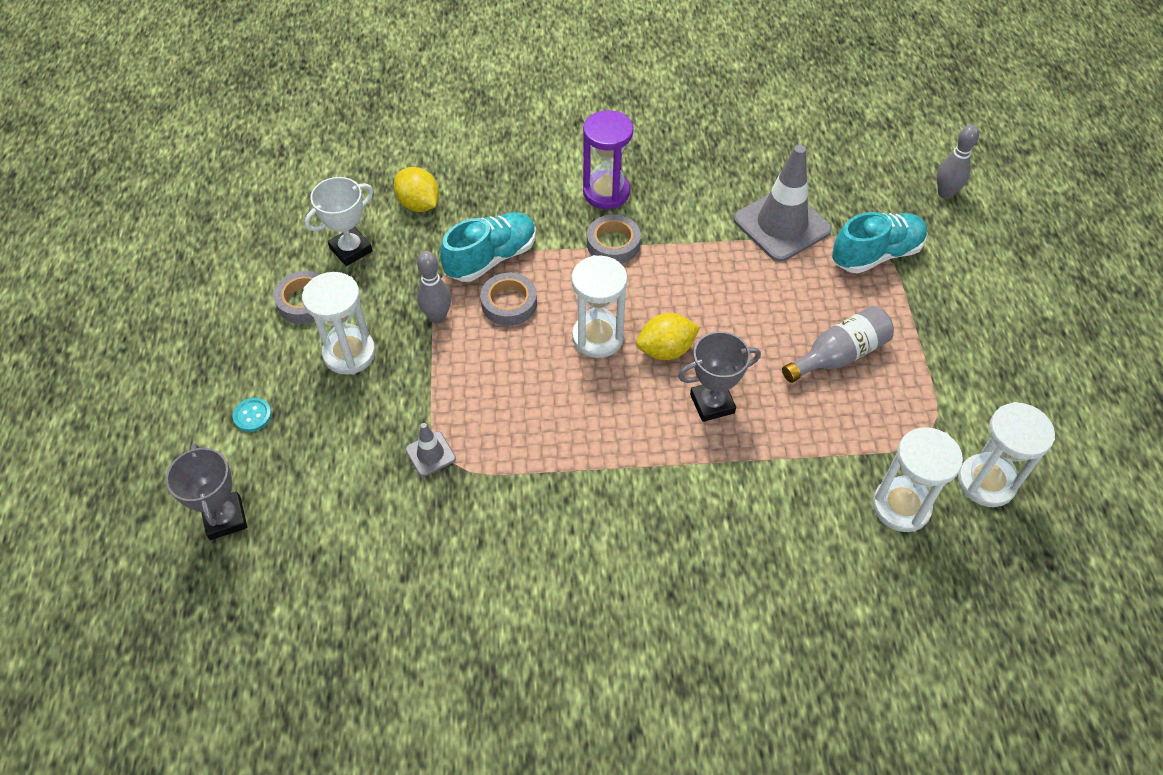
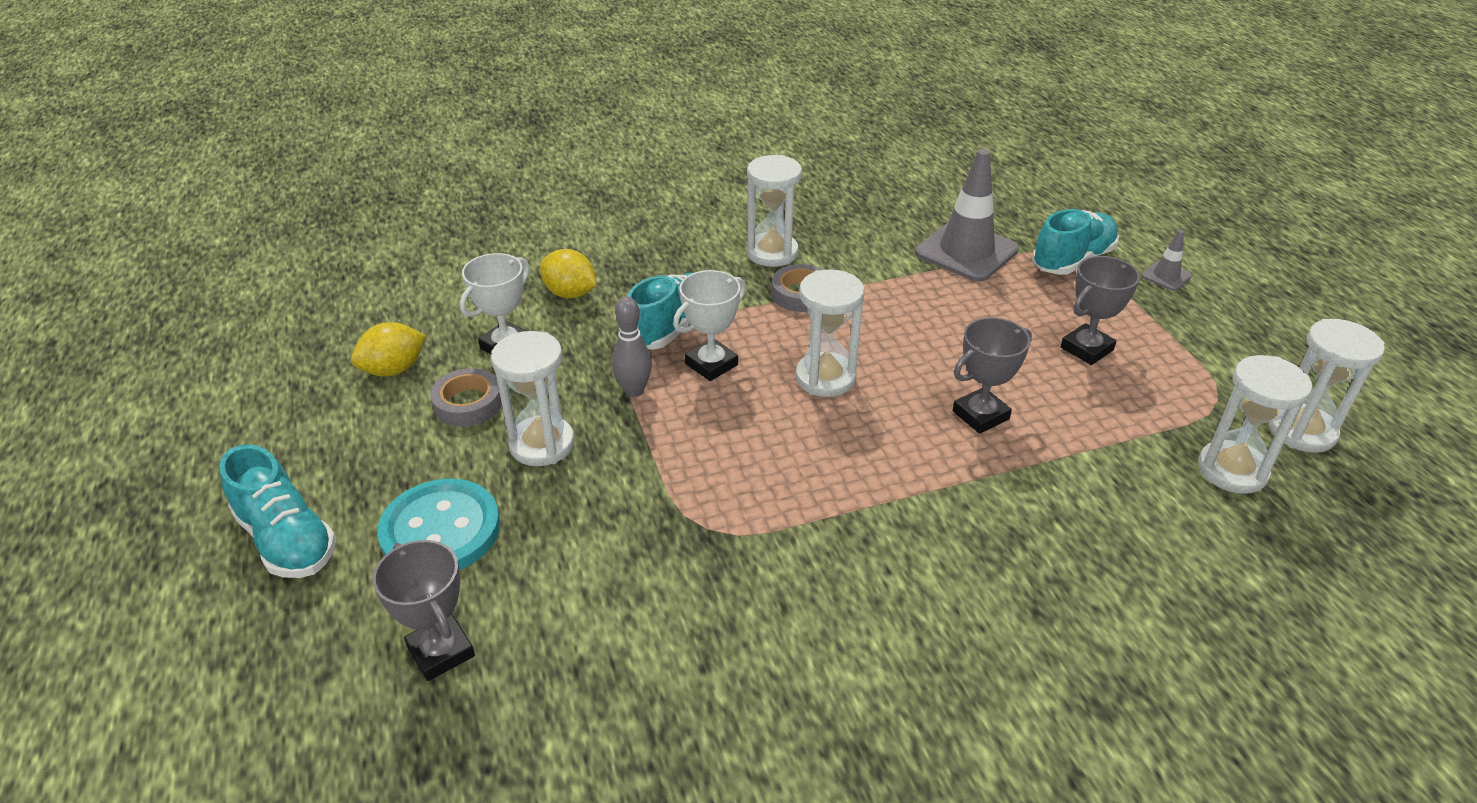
camera: 15 degrees left, 15 degrees down
turquoise button [233,398,272,432] -> turquoise button [377,479,500,570], size x2.42
grey traffic cone [405,423,456,477] -> grey traffic cone moved to [1141,230,1192,291]
grey tape [480,273,537,326] -> white trophy [673,270,746,381]
purple hourglass [583,110,633,209] -> white hourglass [747,155,802,267]
yellow lemon [636,313,700,360] -> yellow lemon moved to [351,322,426,377]
grey bottle [782,306,894,383] -> grey trophy [1061,256,1140,365]
grey bowling pin [937,125,979,199] -> none
none -> turquoise shoe [219,444,336,578]

